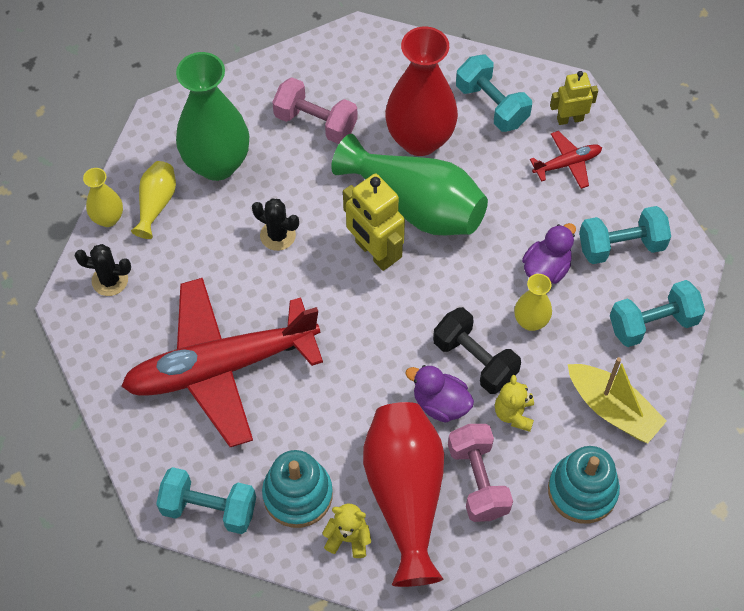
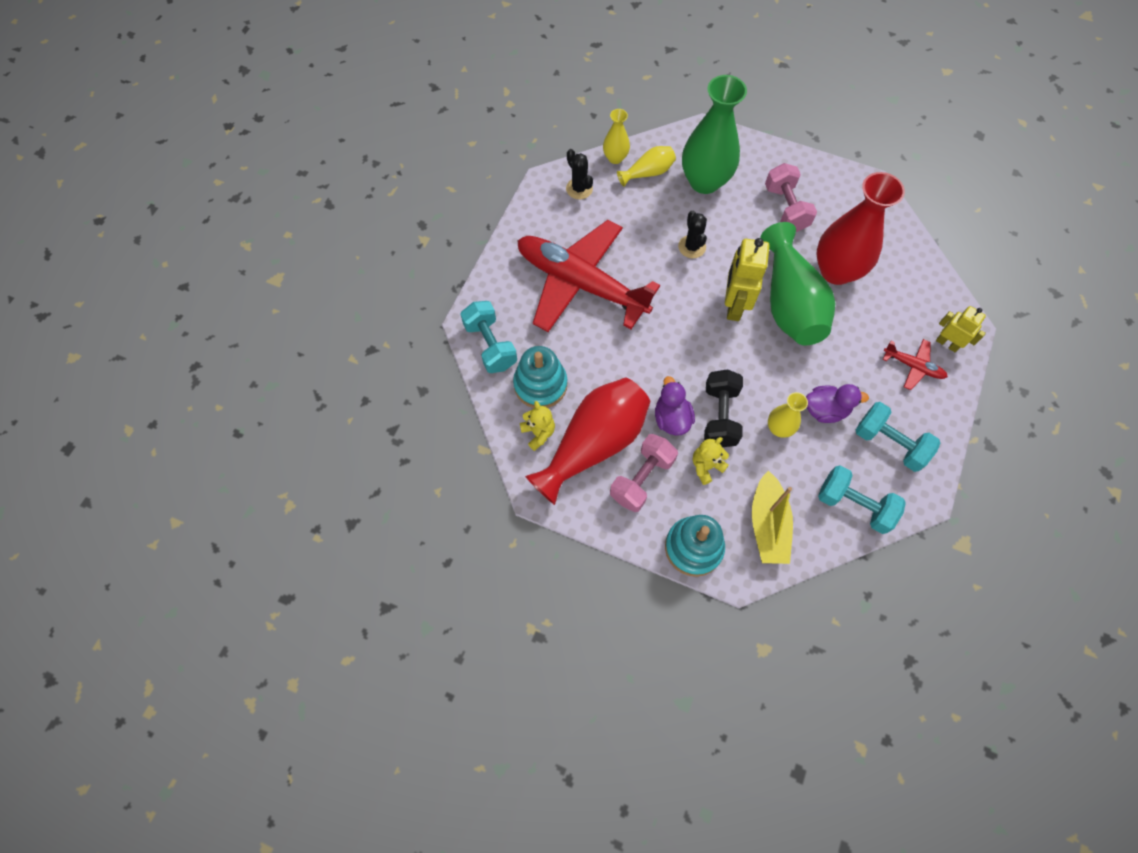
camera: 50 degrees right, 5 degrees up
turquoise dumbbell [456,55,532,132] -> none

